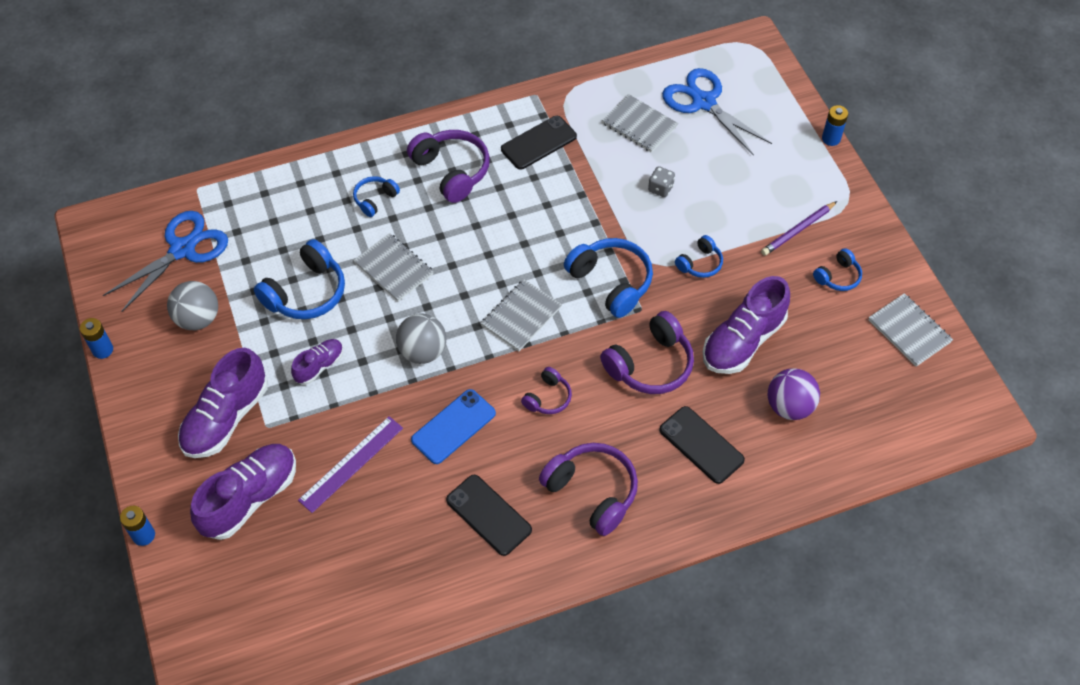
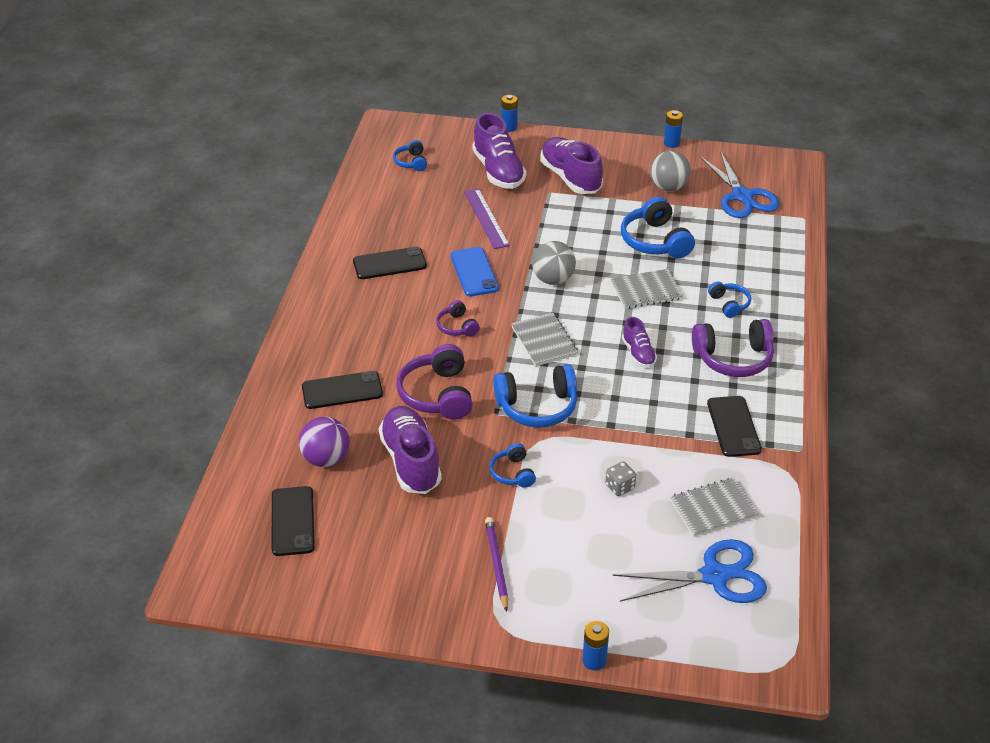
camera: 120 degrees right, 15 degrees down
purple shoe [291,339,343,385] -> purple shoe moved to [622,317,657,368]
purple headphones [539,443,638,536] -> none
blue headphones [813,248,862,291] -> blue headphones moved to [393,140,427,171]
grey notebook [868,293,953,367] -> none
none -> black phone [272,486,315,556]

